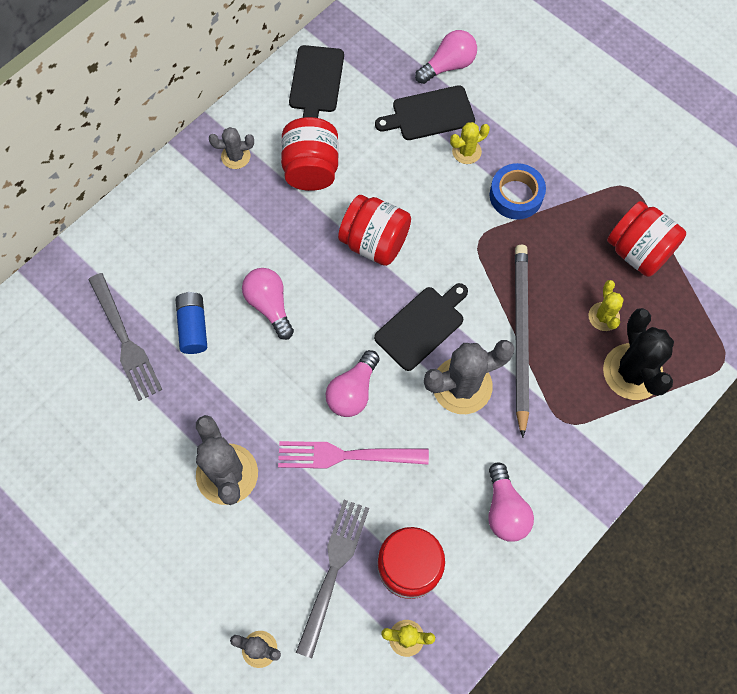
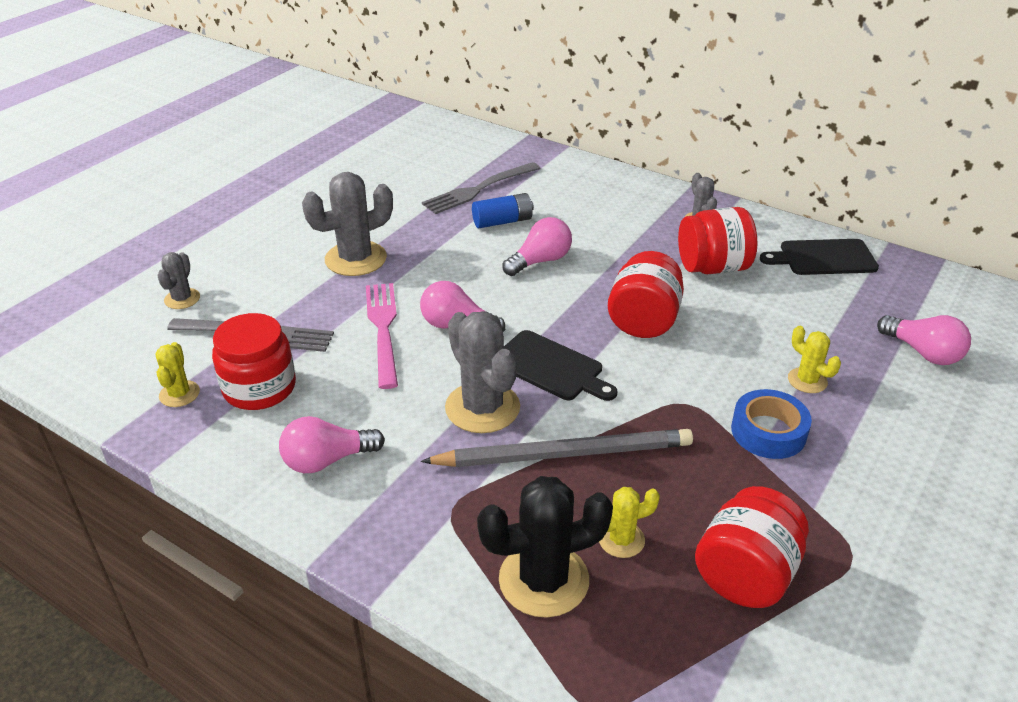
camera: 80 degrees right, 30 degrees down
black cutting board [375,85,475,140] -> none

